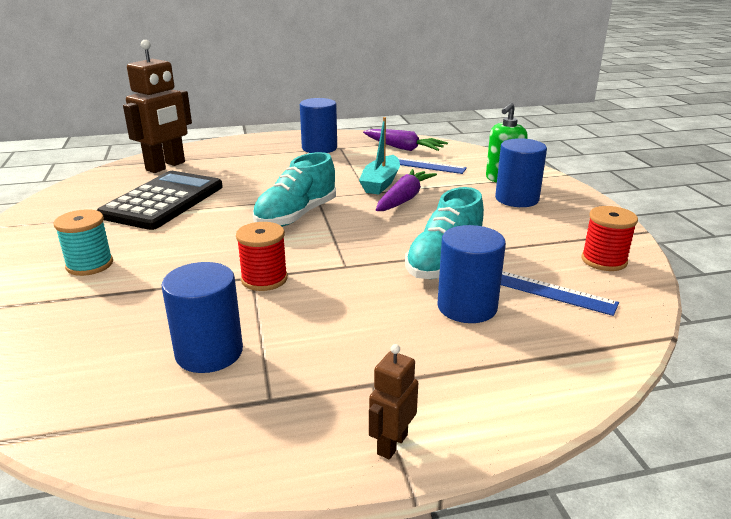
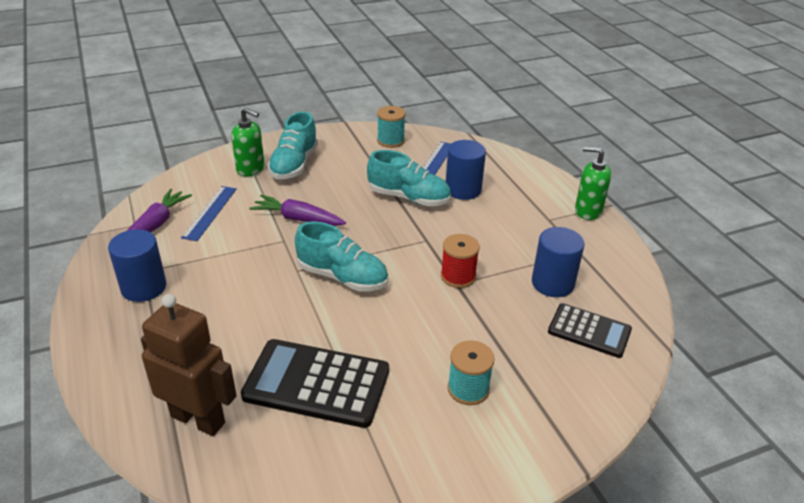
camera: 100 degrees left, 10 degrees up
turquoise boat [359,117,400,194] -> none
brown robot [369,344,418,459] -> green soap dispenser [575,146,611,220]
blue cylinder [495,138,547,207] -> turquoise shoe [268,112,318,179]
red spool [581,206,638,271] -> turquoise spool [377,106,406,148]
none -> black calculator [548,303,632,358]

